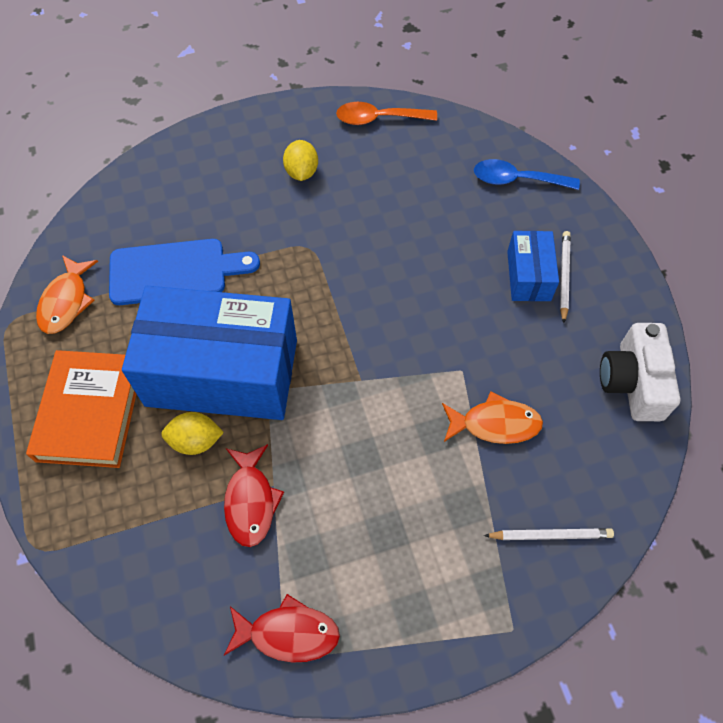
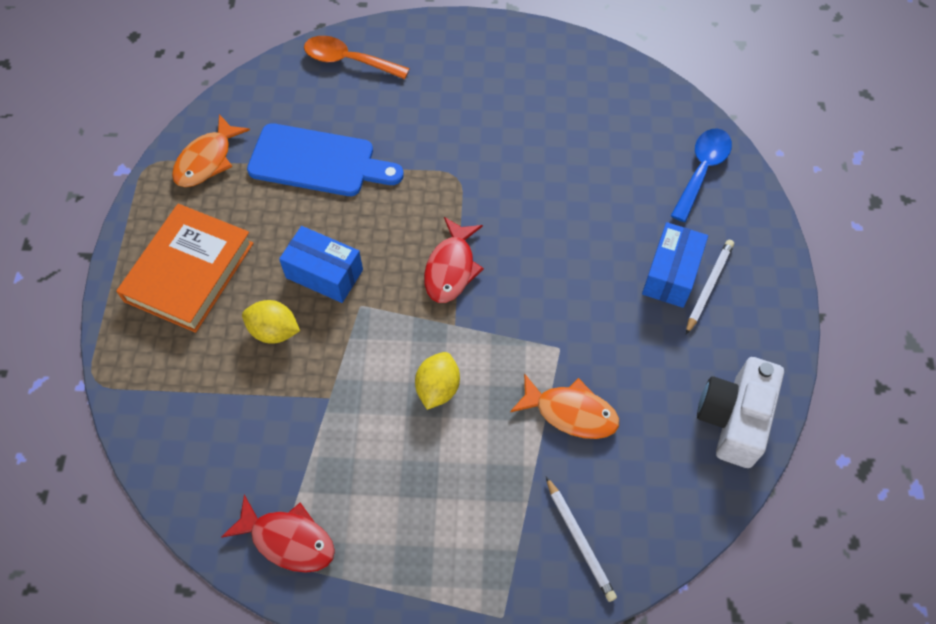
camera: 20 degrees right, 0 degrees up
blue box [122,286,297,420] -> blue box [279,226,363,303], size x0.46
red fish [224,444,284,547] -> red fish moved to [424,217,484,303]
yellow lemon [283,140,318,181] -> yellow lemon moved to [415,352,460,410]
orange spoon [336,102,437,125] -> orange spoon moved to [304,36,410,79]
blue spoon [474,159,580,190] -> blue spoon turned 90 degrees clockwise [671,128,732,222]
white pencil [484,528,614,540] -> white pencil turned 45 degrees clockwise [546,477,617,602]

